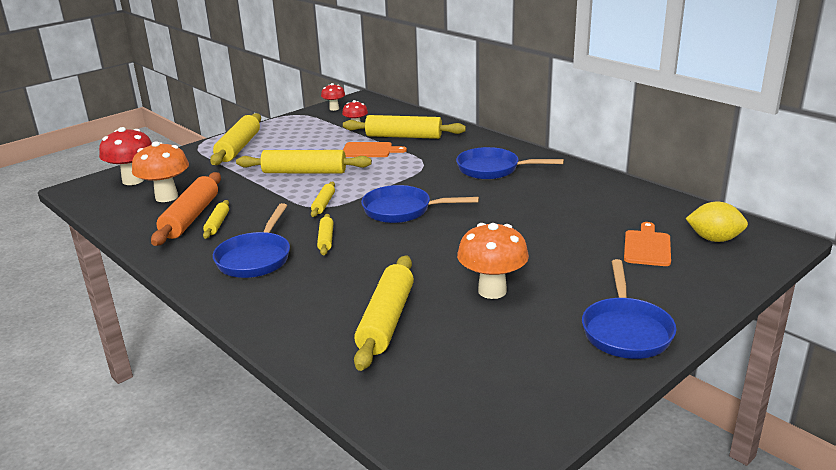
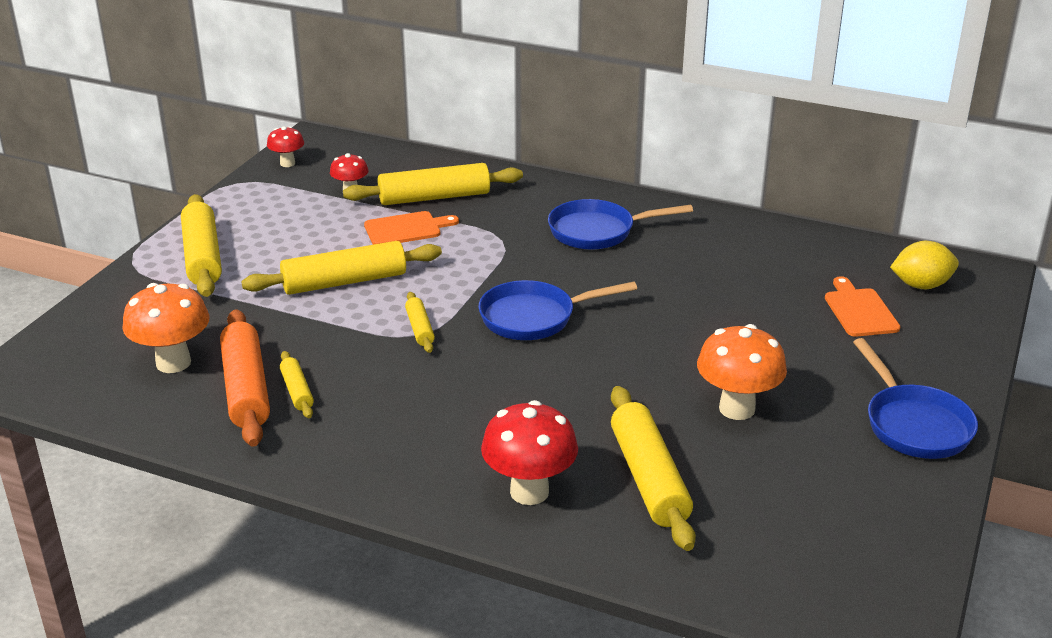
camera: 25 degrees left, 5 degrees up
red mushroom [99,127,152,185] -> red mushroom moved to [481,400,578,505]
blue pan [213,203,290,278] -> none
yellow rolling pin [317,214,333,255] -> none

